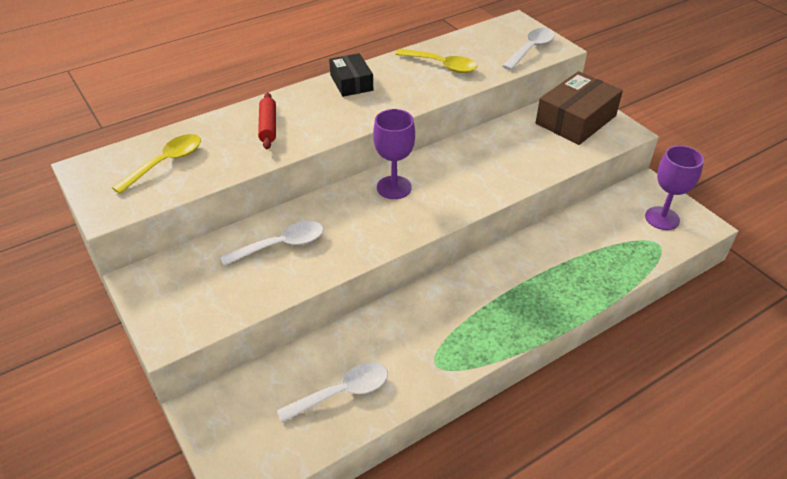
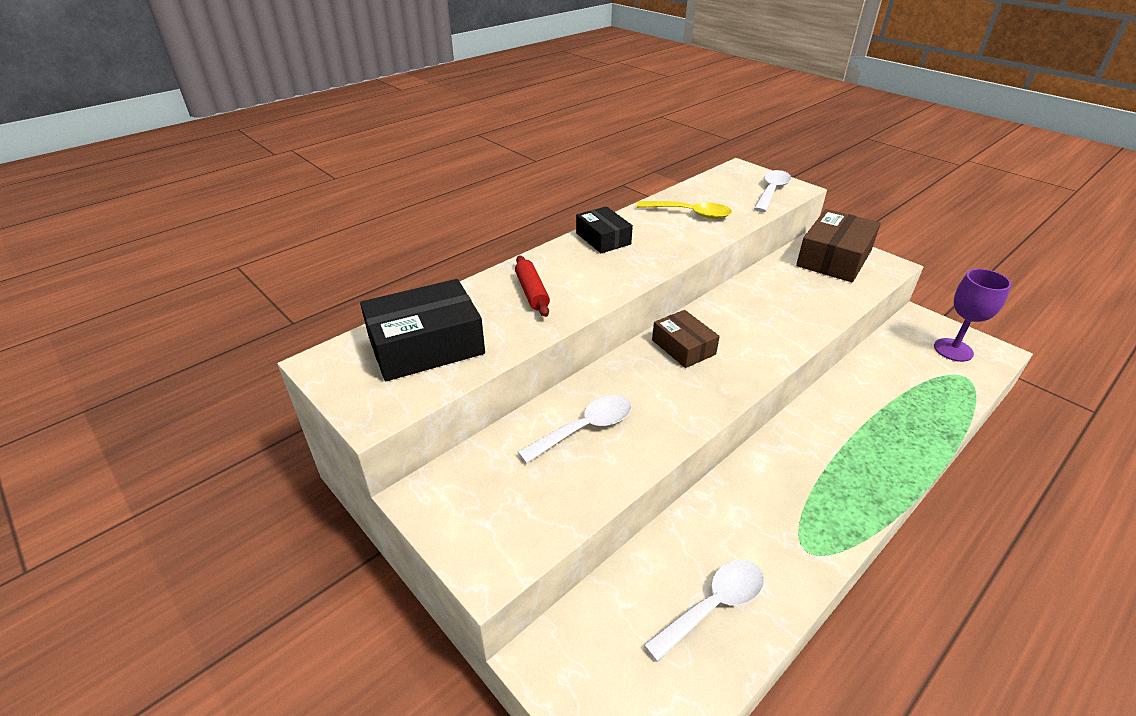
camera: 10 degrees left, 5 degrees down
yellow spoon [112,134,201,194] -> black box [360,279,485,381]
purple goblet [373,109,415,199] -> brown box [652,310,720,368]

